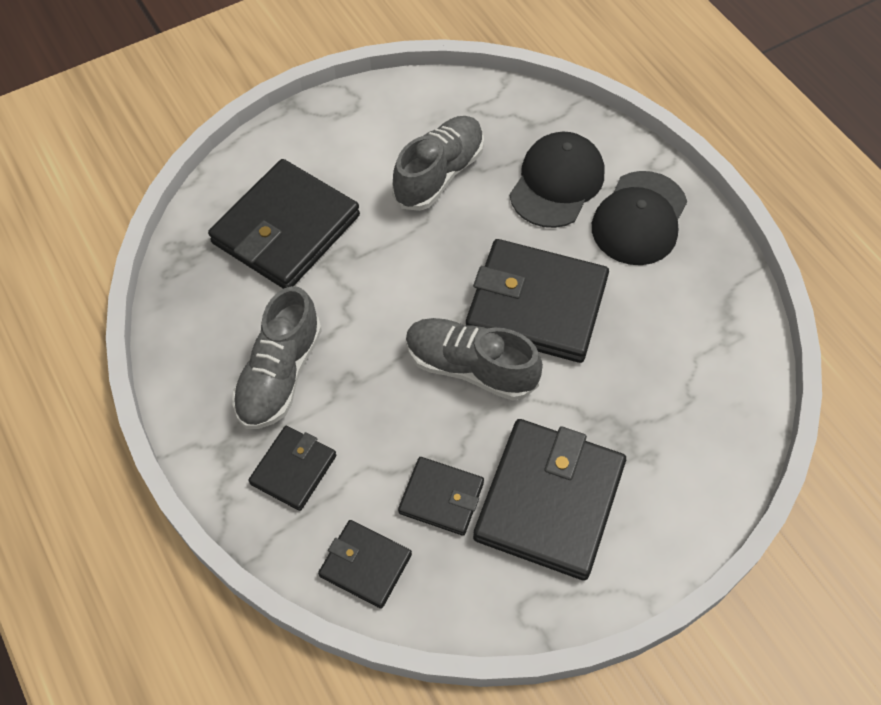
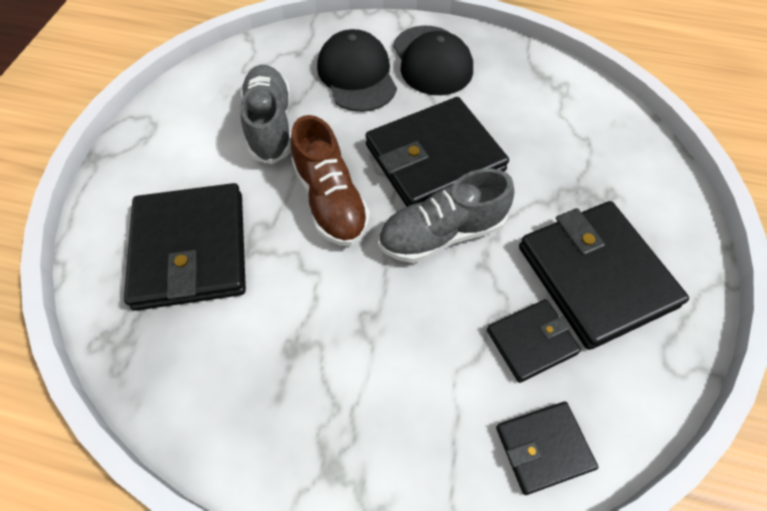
camera: 45 degrees left, 0 degrees up
grey shoe [232,286,322,429] -> none
black wallet [248,426,336,511] -> none
none -> brown shoe [291,115,370,246]

